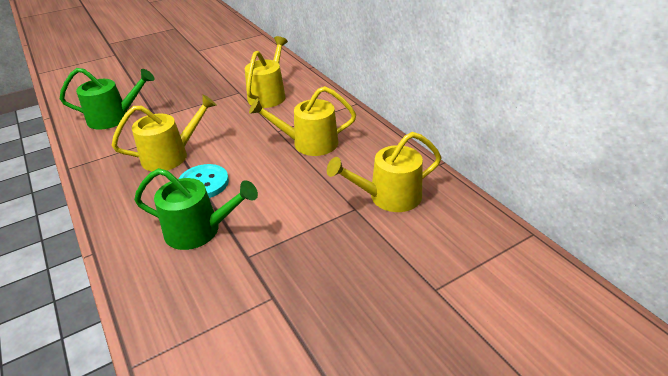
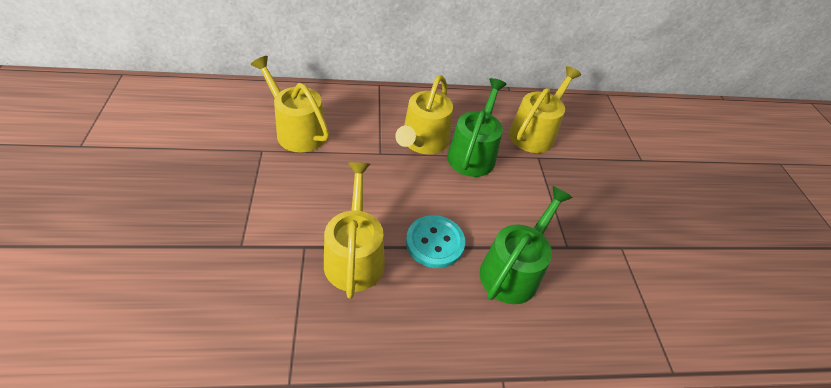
camera: 70 degrees left, 10 degrees up
green watering can [60,68,155,130] -> green watering can moved to [447,78,507,177]
yellow watering can [327,132,441,212] -> yellow watering can turned 150 degrees counterclockwise [509,66,581,153]

